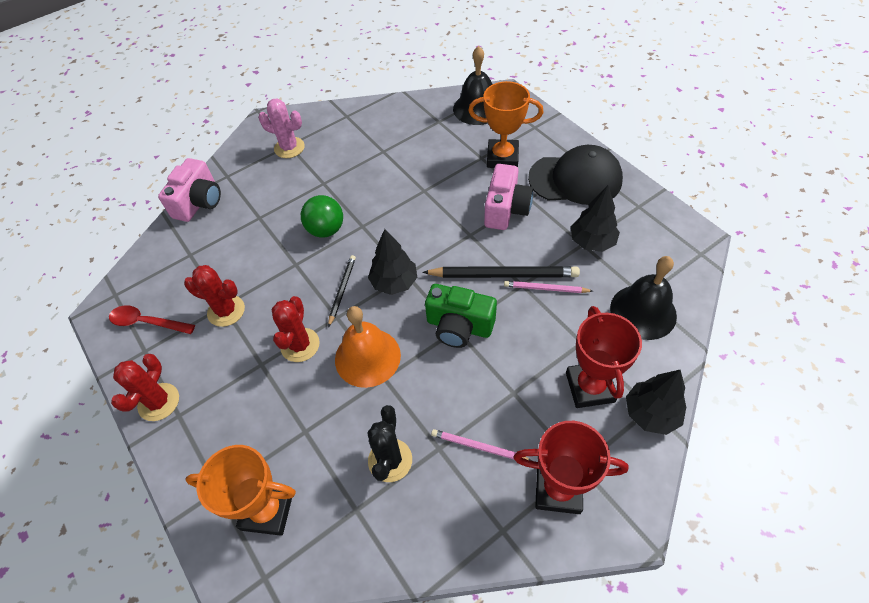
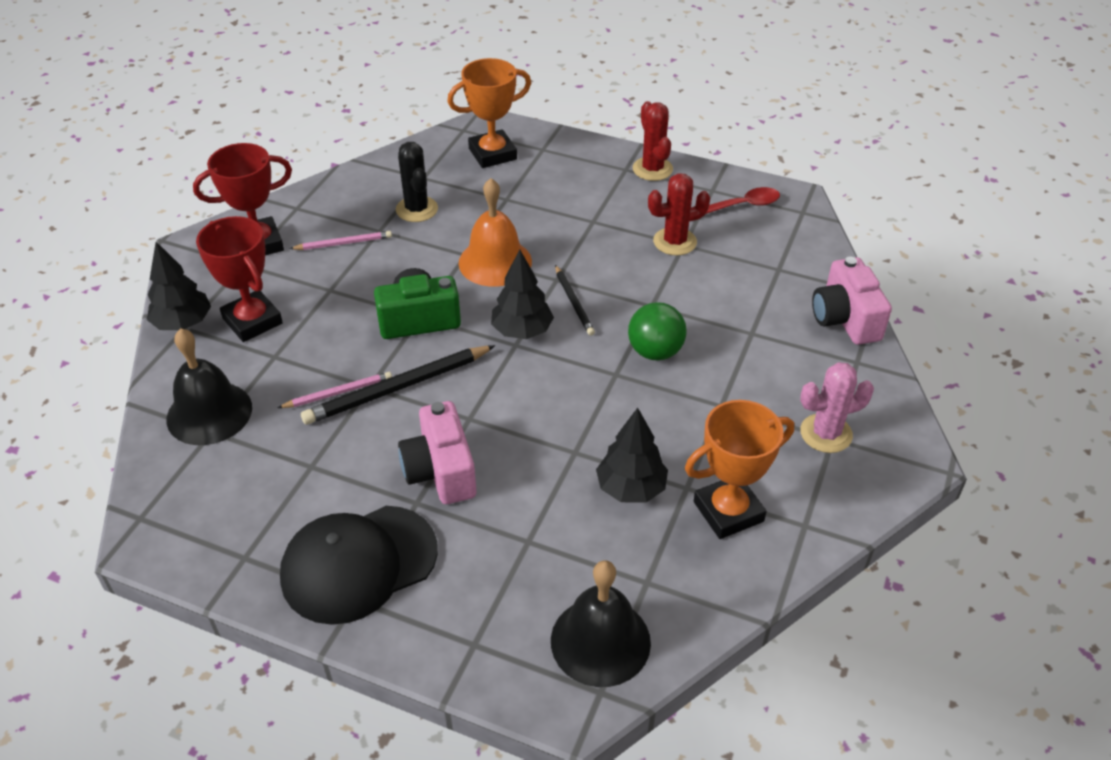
camera: 145 degrees right, 10 degrees down
red cactus [272,296,320,362] -> none
orange trophy [468,81,543,168] -> orange trophy moved to [685,400,794,539]
black tree [571,185,620,252] -> black tree moved to [596,408,668,503]

